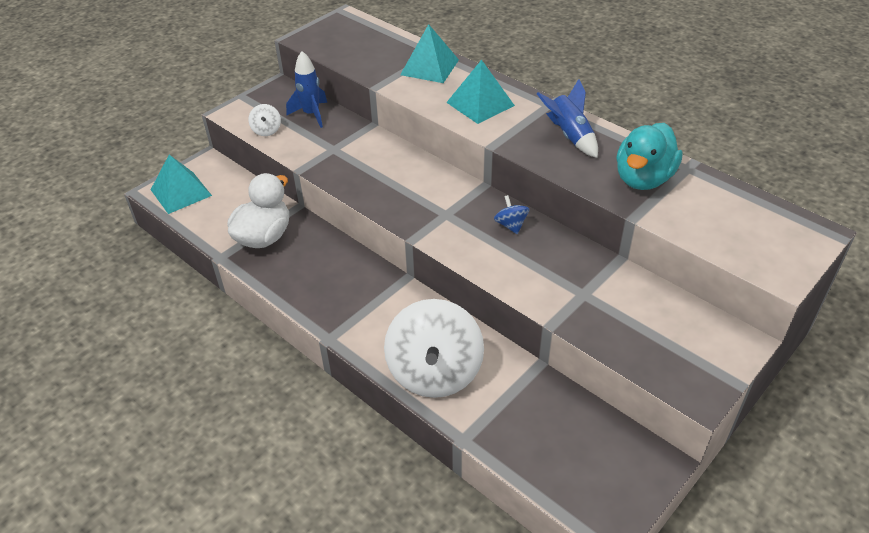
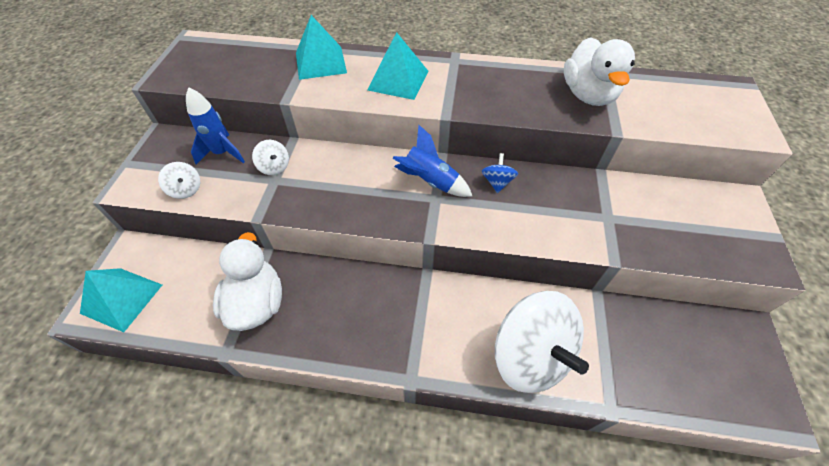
camera: 35 degrees left, 10 degrees up
blue spinning top [494,195,529,234] -> blue spinning top turned 60 degrees clockwise [482,153,518,193]
blue rocket [537,79,598,158] -> blue rocket moved to [393,125,473,197]
turquoise duck [616,123,683,190] -> white duck [564,37,635,106]
none -> white spinning top [252,140,289,175]

